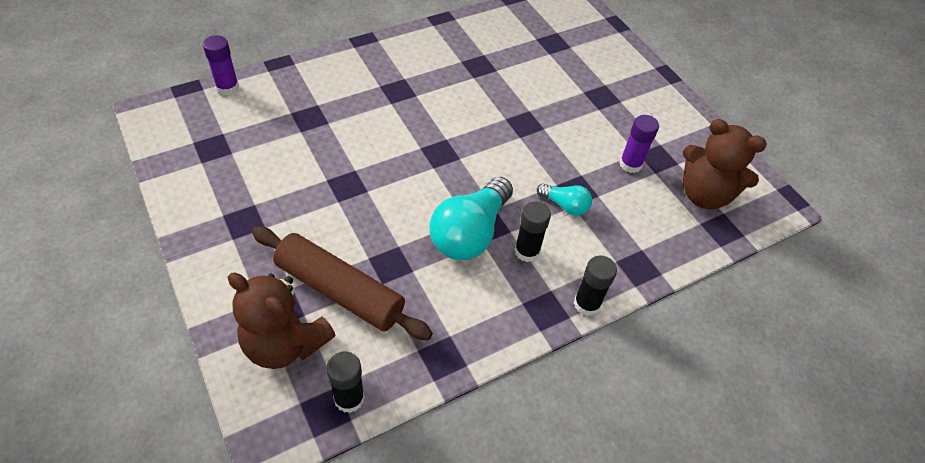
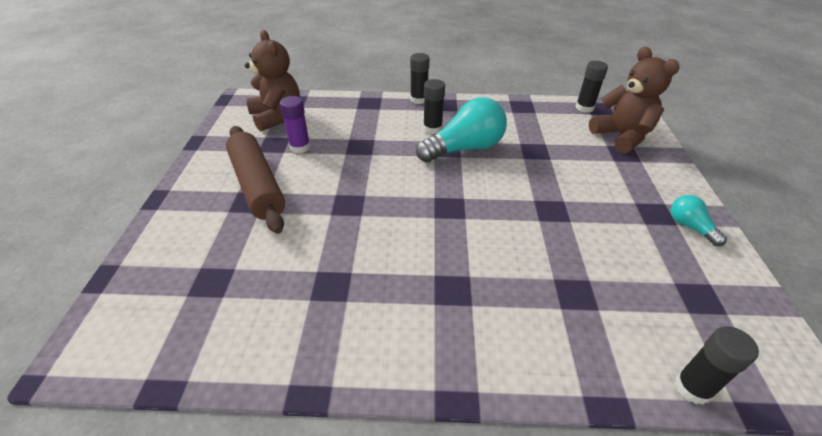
camera: 145 degrees left, 10 degrees down
purple glue stick [203,35,239,95] -> black glue stick [675,326,759,405]
brown rolling pin [252,226,433,340] -> brown rolling pin moved to [226,126,285,234]
turquoise light bulb [537,183,592,216] -> turquoise light bulb moved to [671,195,727,246]

